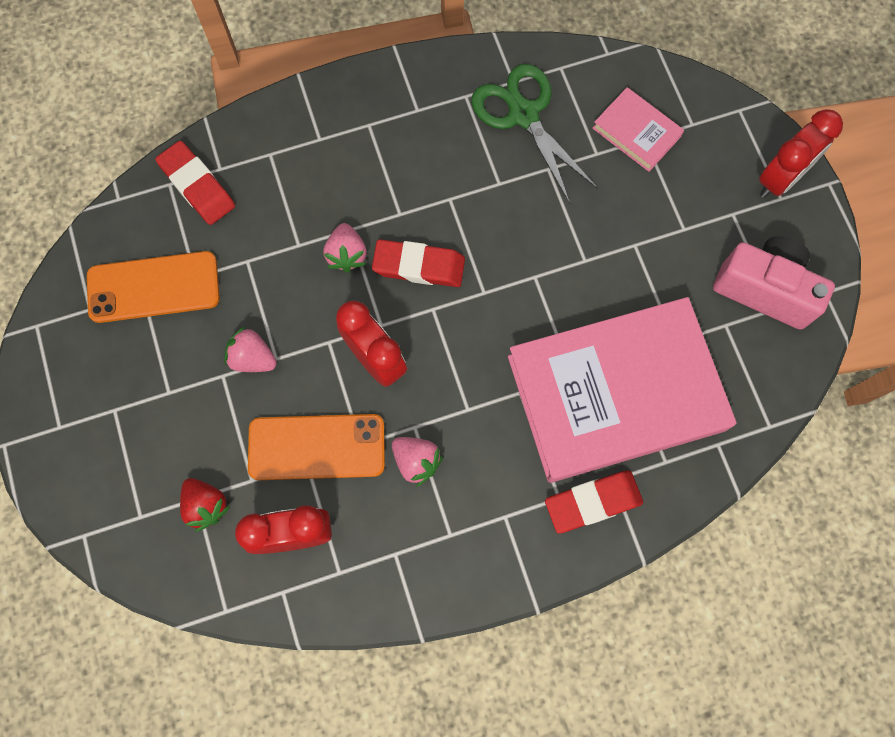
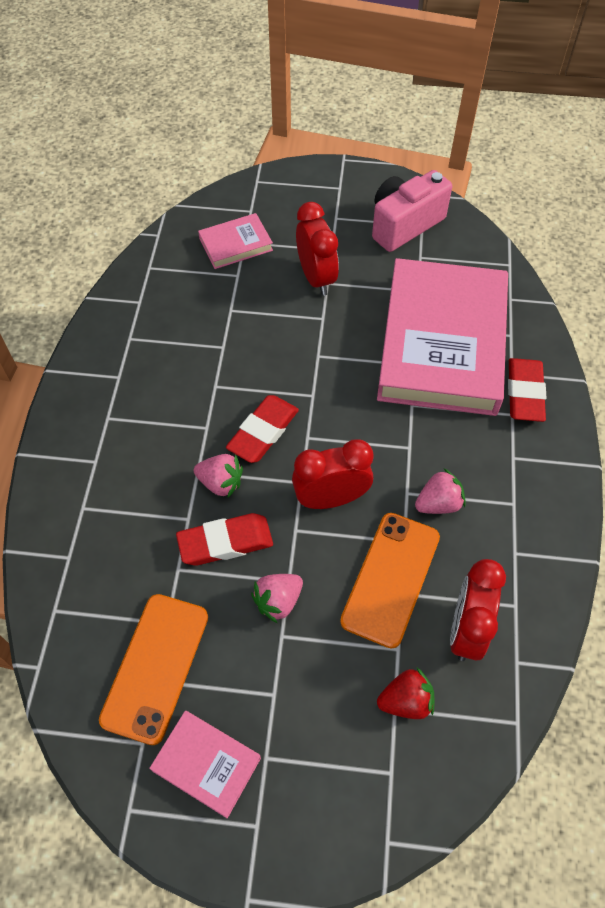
camera: 65 degrees left, 15 degrees down
red eraser [155,141,235,225] -> red eraser moved to [176,513,273,566]
green scissors [471,64,598,204] -> none
red clock [759,109,843,198] -> red clock moved to [296,202,339,296]
none -> pink book [149,711,261,818]

